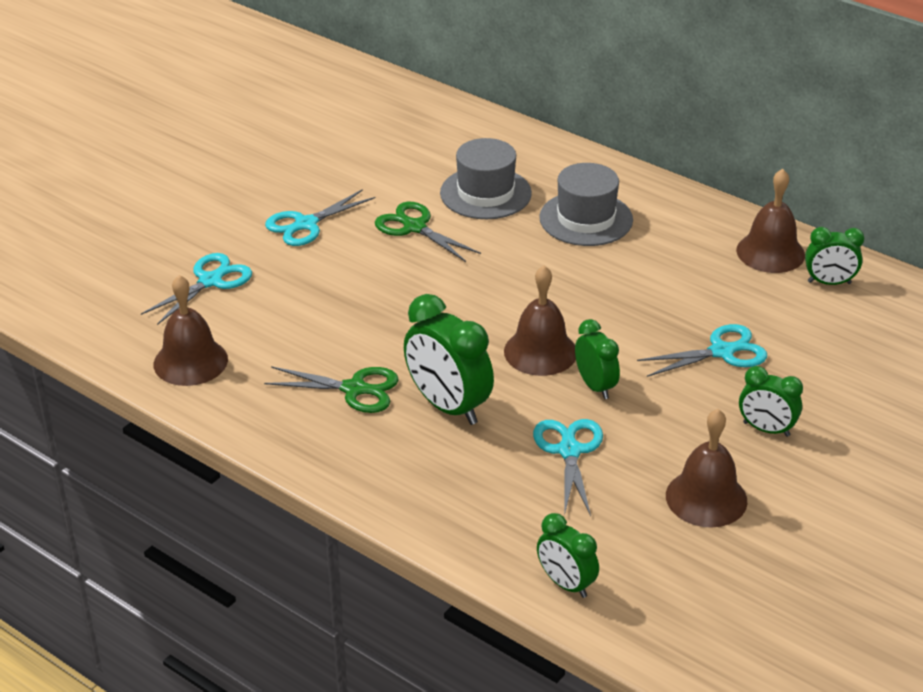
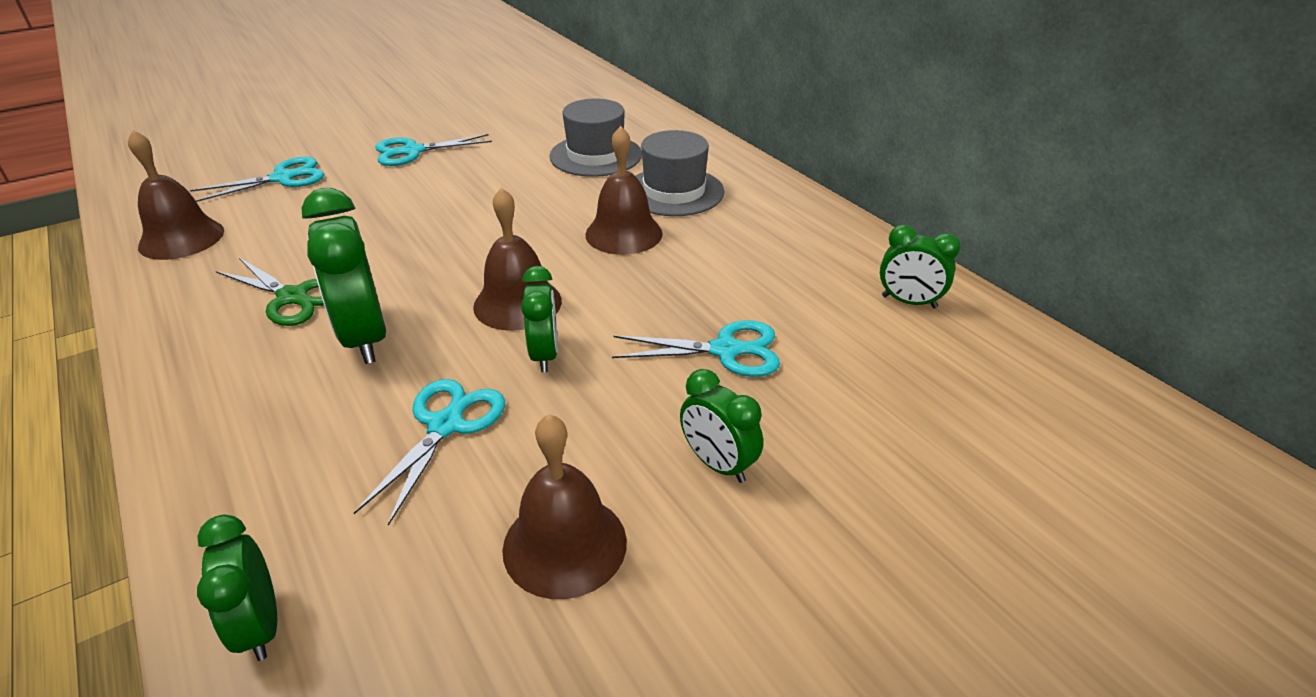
camera: 20 degrees right, 0 degrees up
green scissors [375,202,481,262] -> none
brown bell [736,169,805,273] -> brown bell moved to [585,126,663,255]

